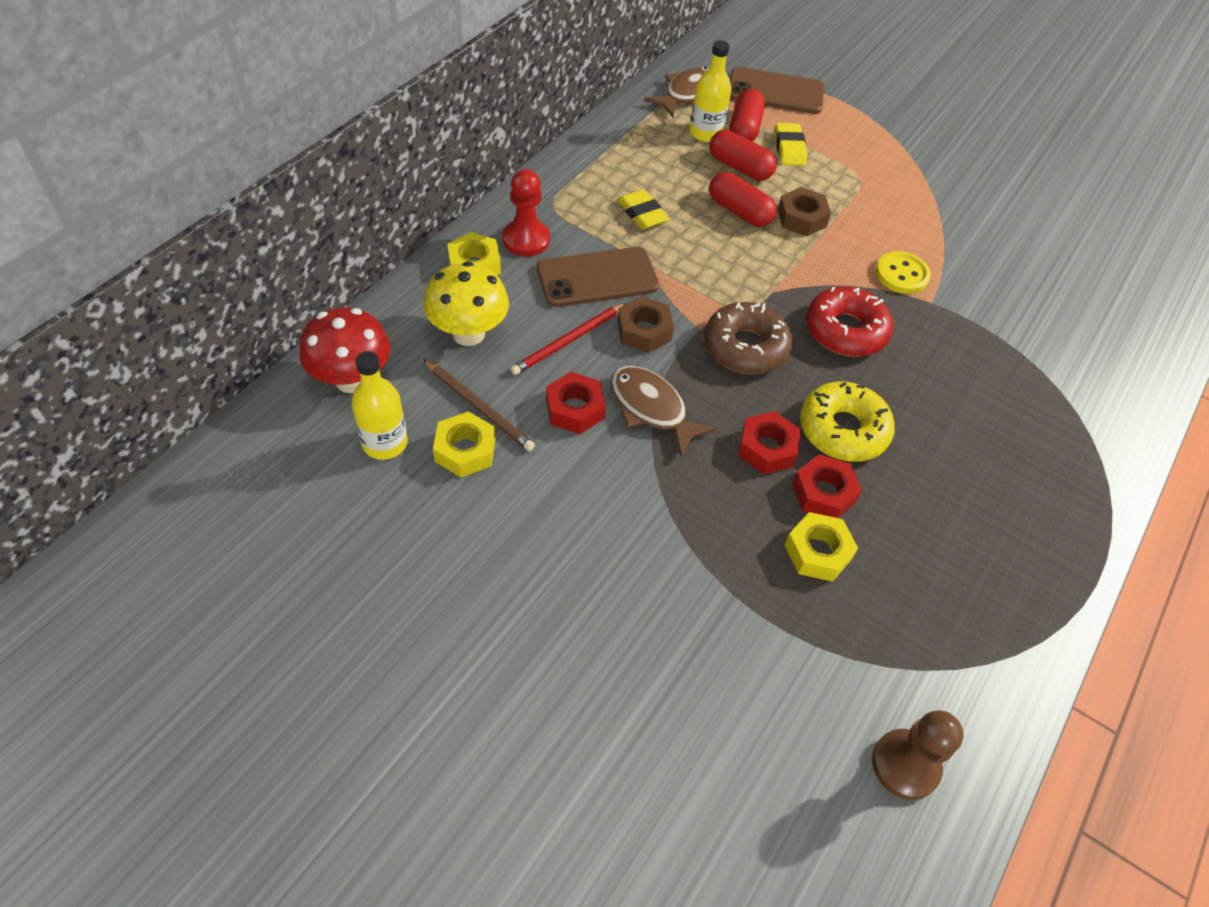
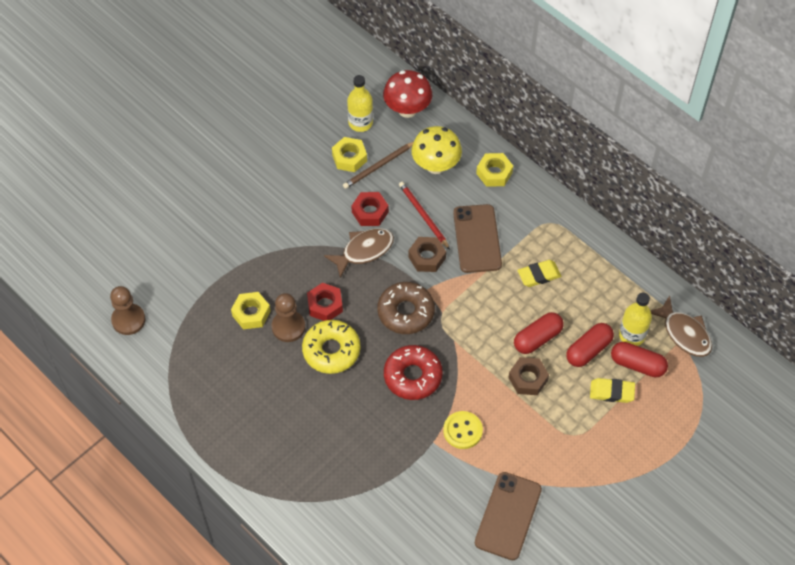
camera: 105 degrees right, 5 degrees up
red pawn [502,169,550,257] -> none
brown phone [730,67,824,114] -> brown phone moved to [475,472,542,560]
red nut [792,454,862,518] -> brown pawn [272,293,305,342]

